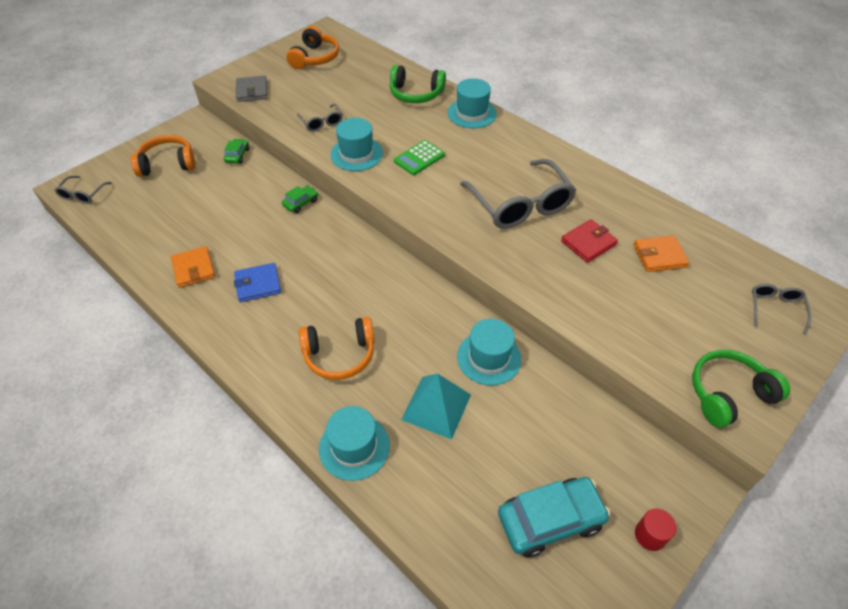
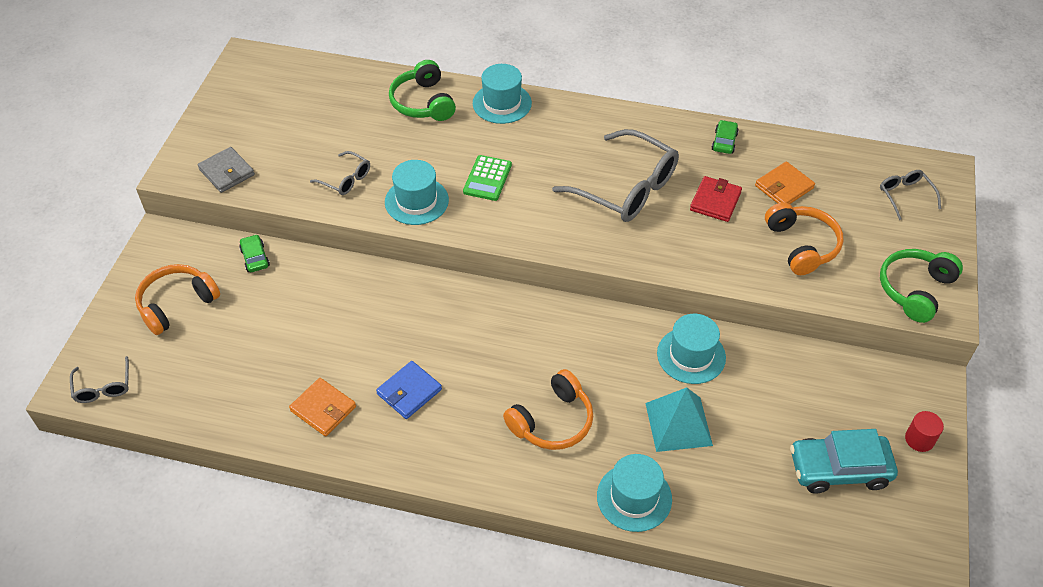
camera: 30 degrees left, 0 degrees up
green car [282,185,318,213] -> green car moved to [712,120,739,154]
orange headphones [286,26,339,69] -> orange headphones moved to [765,202,844,275]
green headphones [390,65,446,103] -> green headphones turned 90 degrees clockwise [389,60,456,121]
turquoise car [498,477,610,558] -> turquoise car turned 135 degrees counterclockwise [790,429,898,494]

